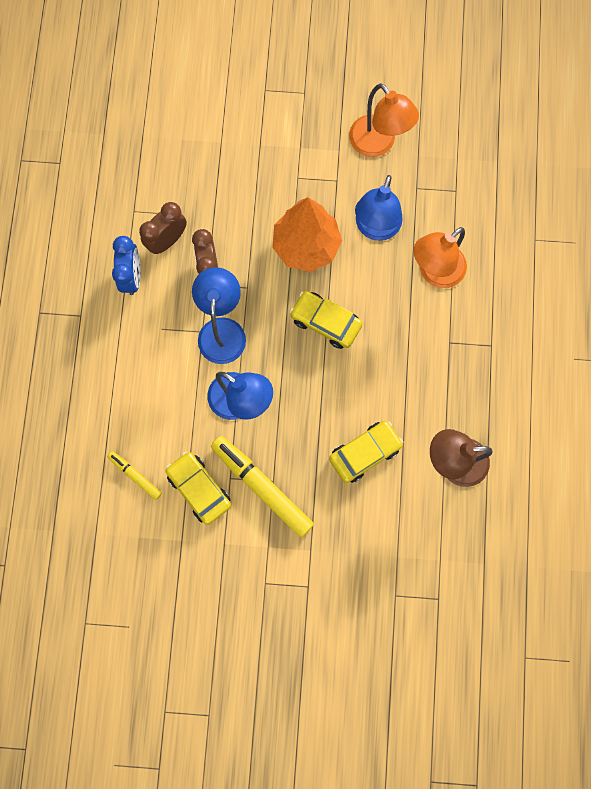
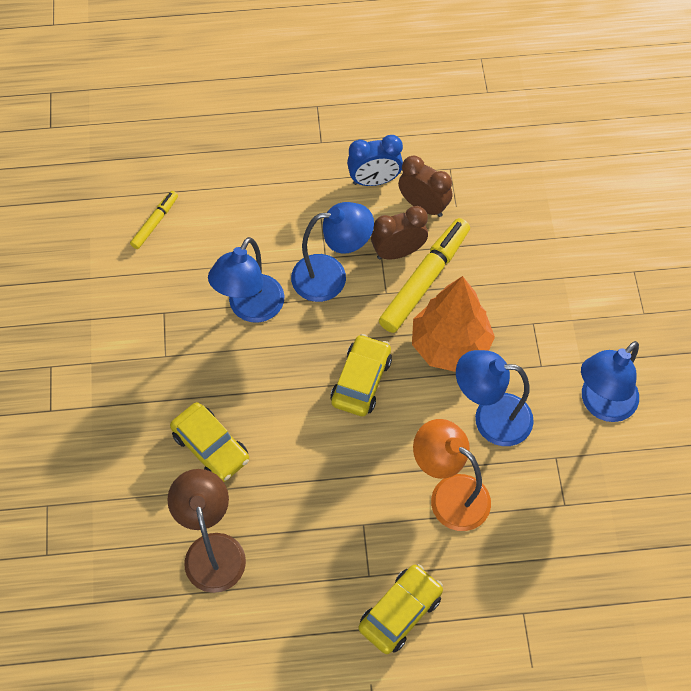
camera: 80 degrees right, 15 degrees down
yellow car [165,451,231,525] -> yellow car moved to [358,564,443,654]
yellow marker [211,436,314,537] -> yellow marker moved to [379,218,470,333]
orange lamp [349,83,419,157] -> blue lamp [581,341,639,422]

